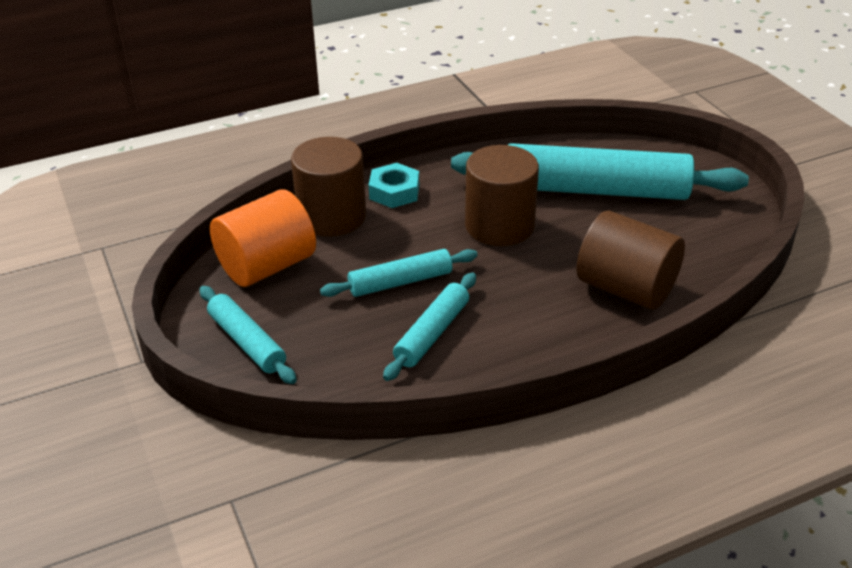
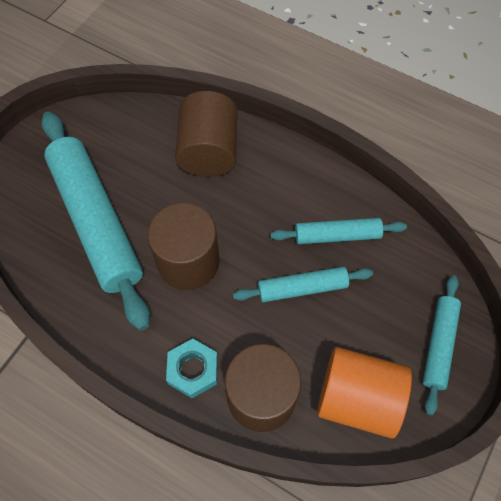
camera: 125 degrees left, 25 degrees up
turquoise rolling pin [320,249,478,297] -> turquoise rolling pin turned 45 degrees counterclockwise [233,267,373,302]

